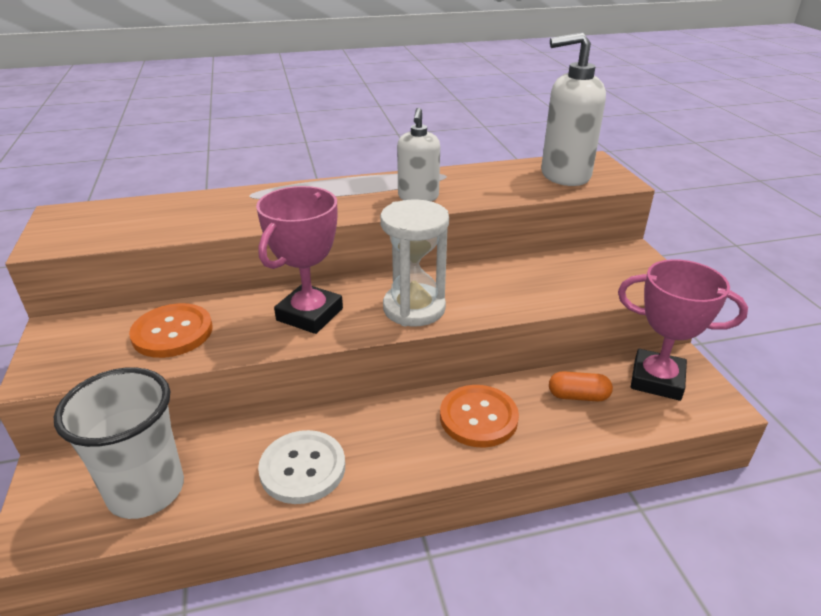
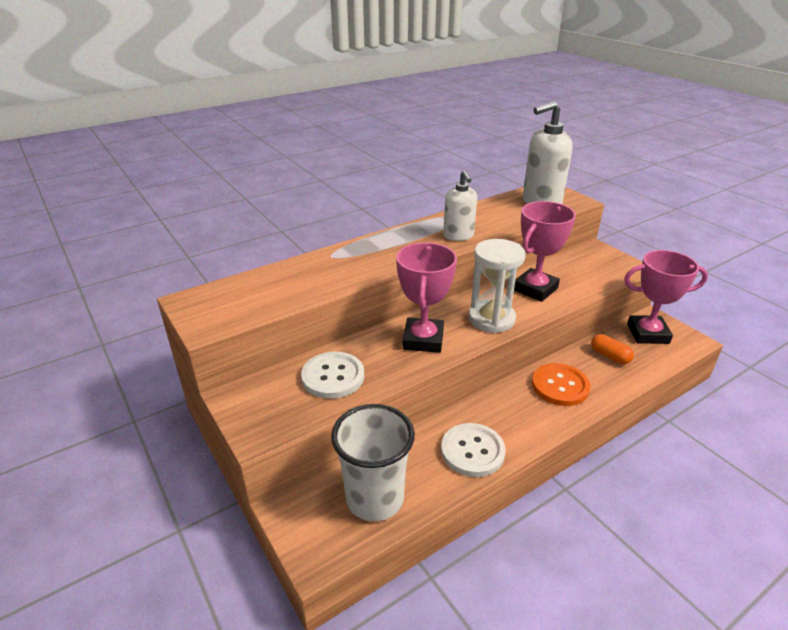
camera: 20 degrees left, 0 degrees up
orange button [129,303,213,358] -> white button [301,352,364,399]
orange capsule [549,371,613,402] -> orange capsule turned 60 degrees clockwise [591,334,634,364]
none -> pink trophy [514,201,576,302]

